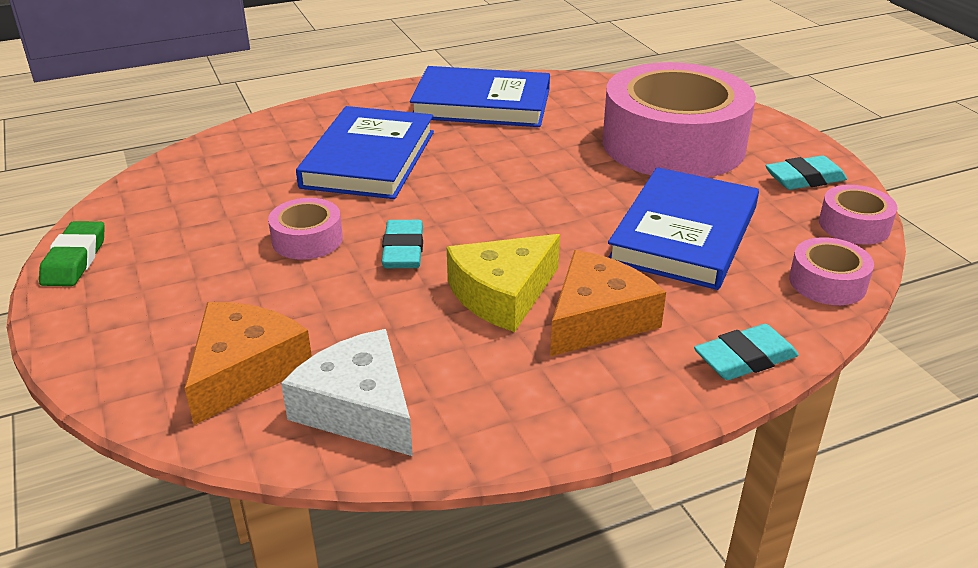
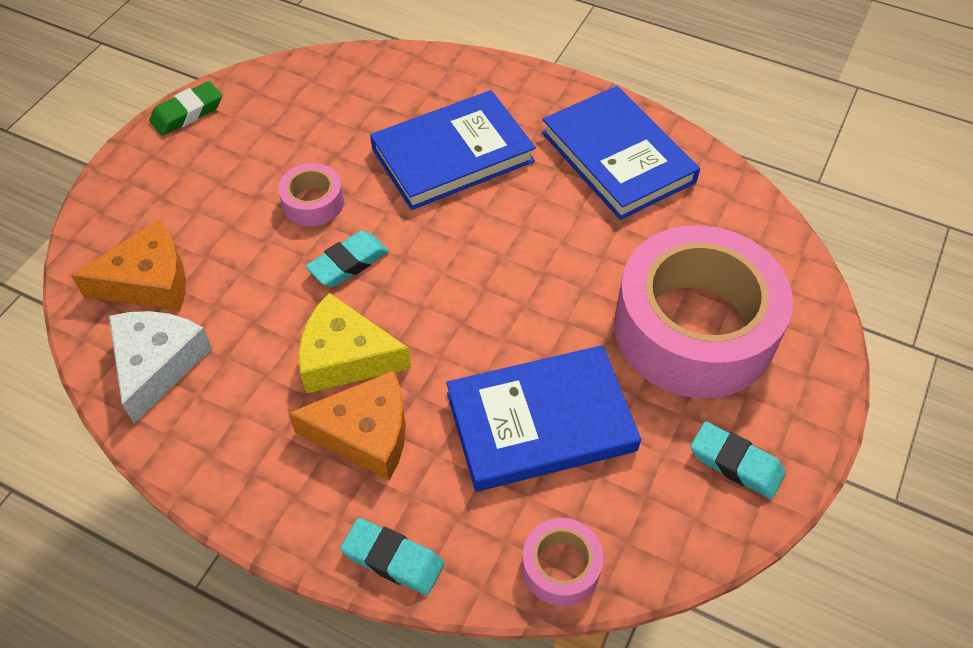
camera: 50 degrees right, 20 degrees up
pink tape [819,185,898,245] -> none

